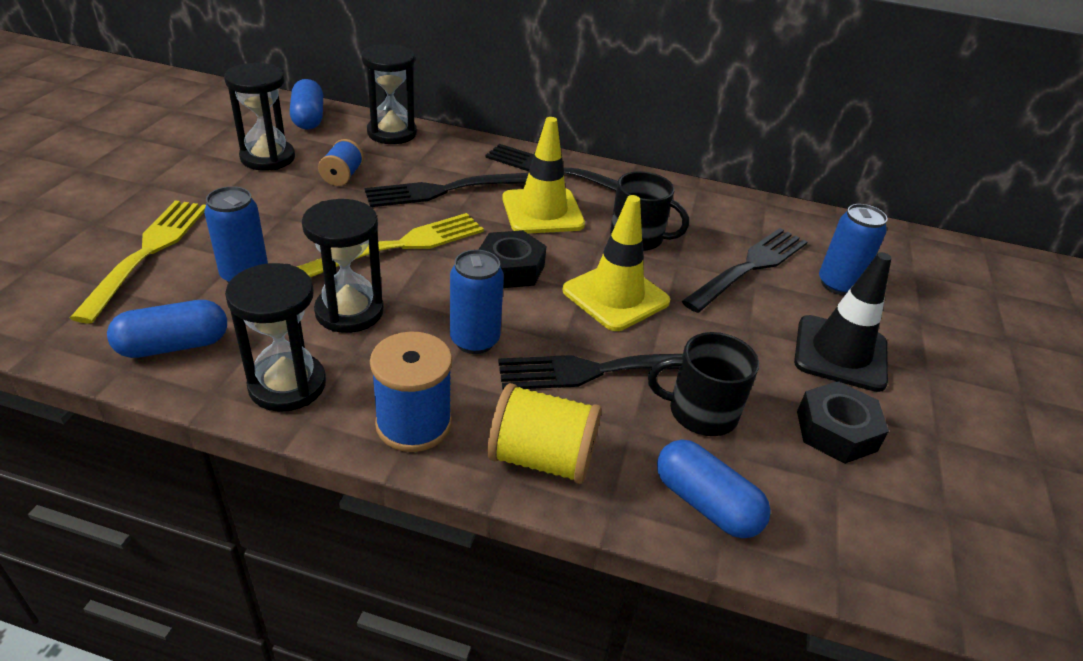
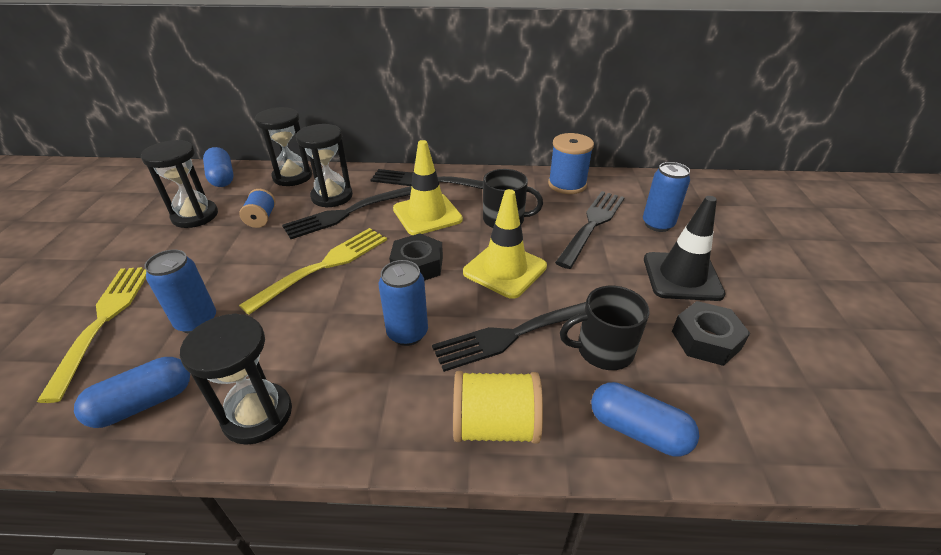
camera: 10 degrees left, 0 degrees up
black hourglass [302,199,384,333] -> black hourglass moved to [296,124,353,208]
blue spool [370,331,452,452] -> blue spool moved to [548,133,594,194]

